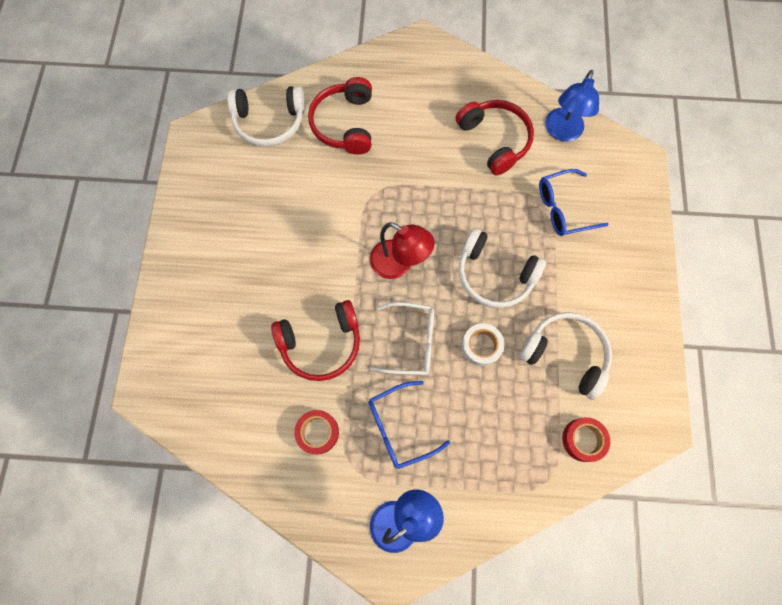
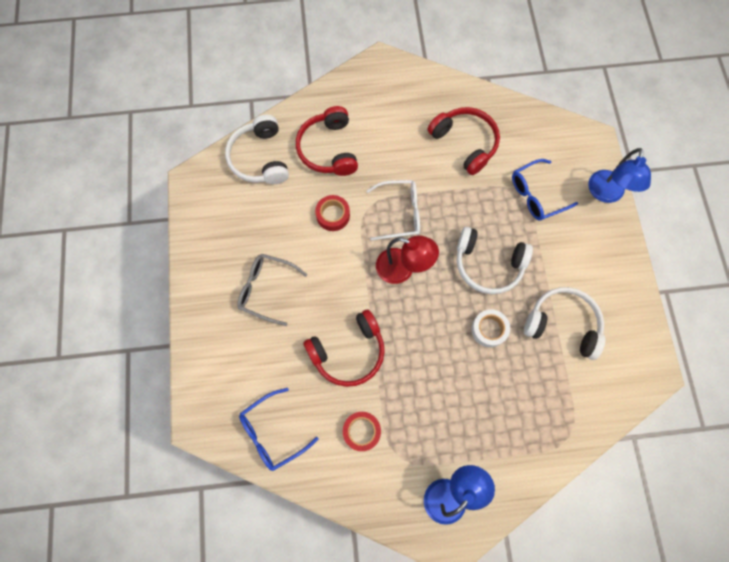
camera: 10 degrees left, 0 degrees up
white headphones [227,86,305,147] -> white headphones turned 90 degrees clockwise [225,115,289,184]
blue glasses [368,381,450,469] -> blue glasses moved to [239,388,319,471]
white glasses [370,302,434,375] -> white glasses moved to [367,180,420,241]
blue lamp [545,70,599,142] -> blue lamp moved to [588,148,651,203]
red tape [562,417,610,462] -> red tape moved to [315,195,350,231]
none -> grey glasses [237,254,307,326]

